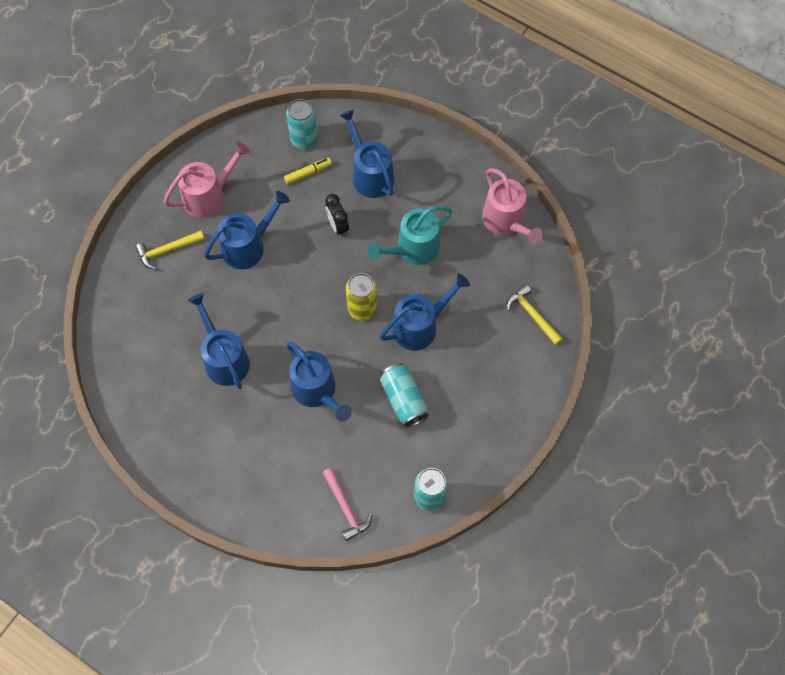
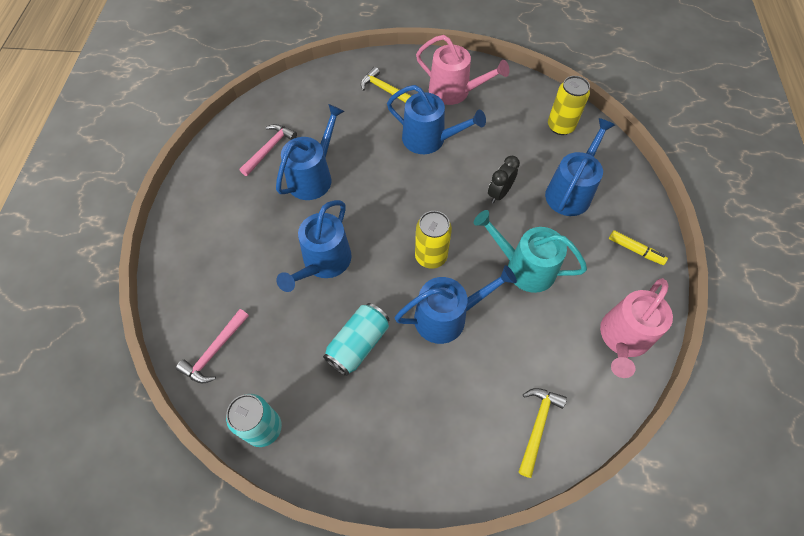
camera: 60 degrees right, 5 degrees down
yellow marker [284,158,332,184] -> yellow marker moved to [609,230,668,265]
turquoise can [286,99,318,149] -> yellow can [548,76,590,135]
blue watering can [380,273,470,350] -> blue watering can turned 45 degrees counterclockwise [395,265,517,344]
none -> pink hammer [239,124,297,176]

